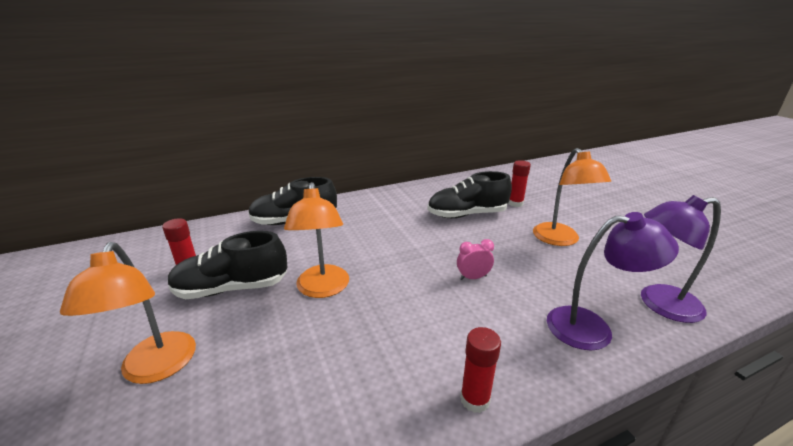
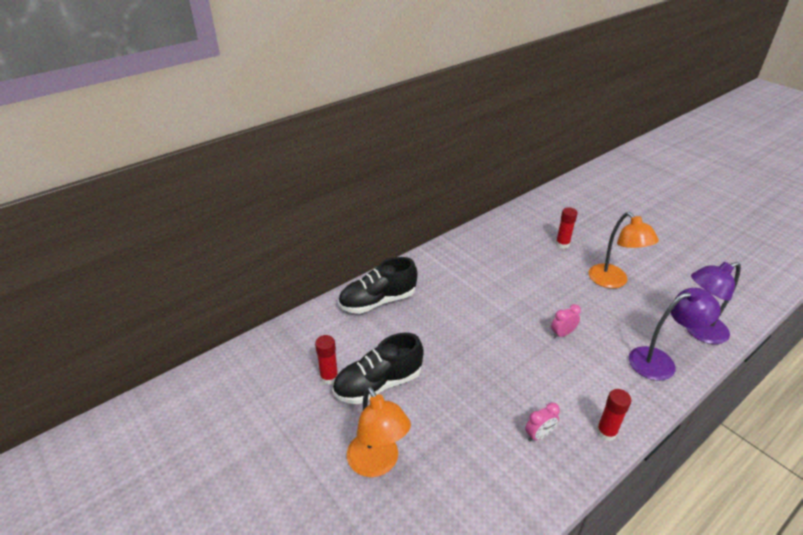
camera: 15 degrees left, 10 degrees up
orange lamp [284,182,349,298] -> none
black shoe [427,171,512,218] -> none
none -> pink clock [525,402,560,441]

